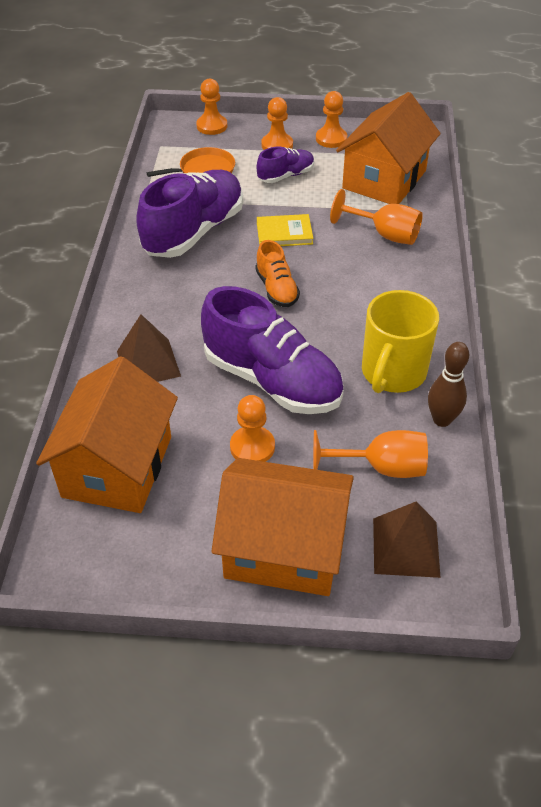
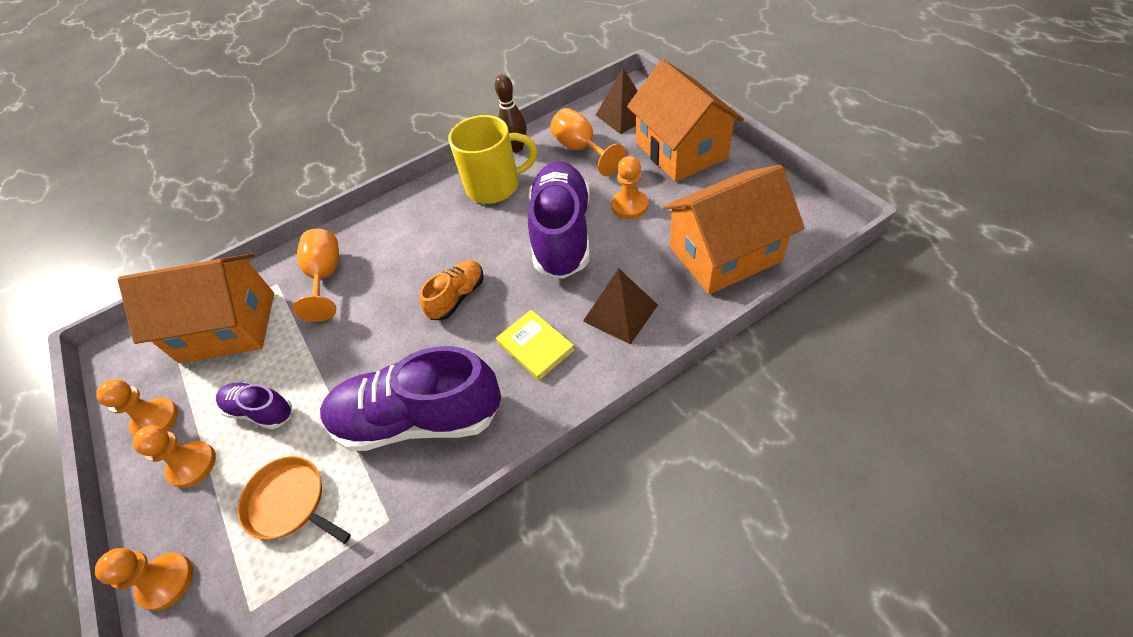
camera: 120 degrees left, 5 degrees up
yellow book [257,214,313,246] -> yellow book moved to [496,310,574,380]

